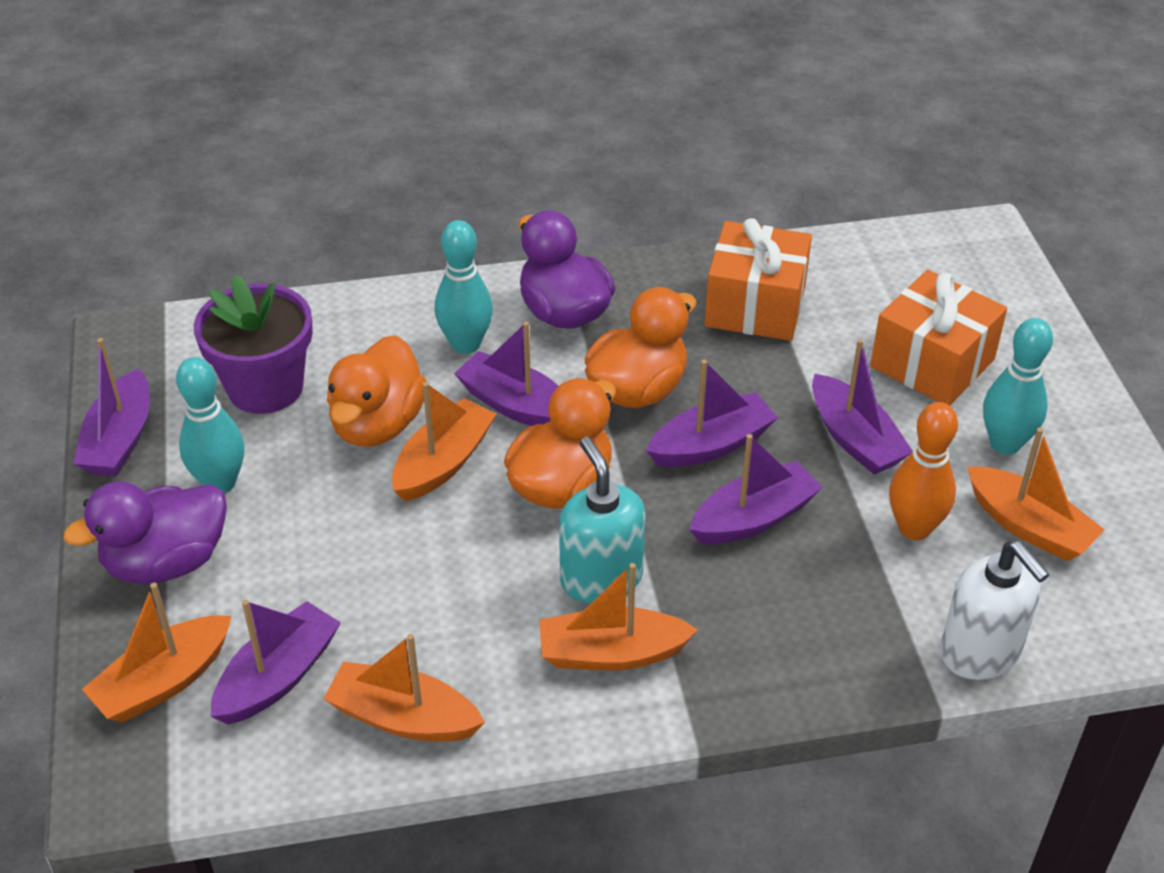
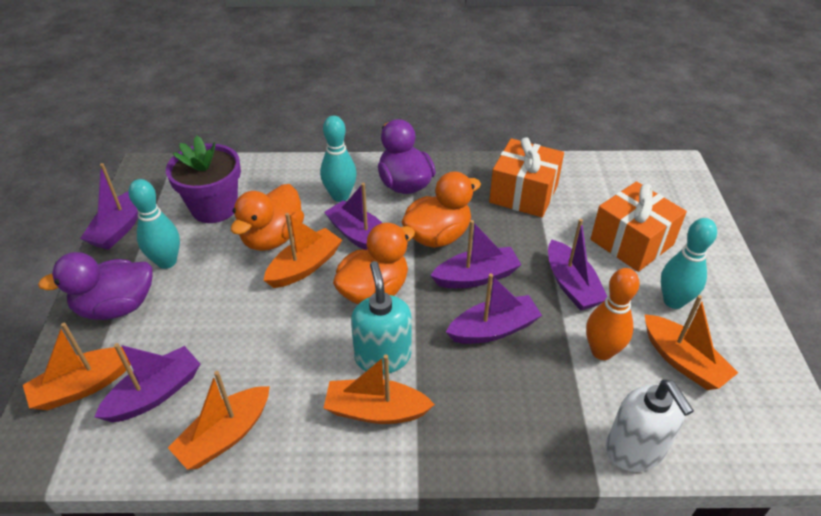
camera: 10 degrees right, 0 degrees up
orange boat [323,634,485,741] -> orange boat turned 75 degrees counterclockwise [168,371,270,470]

